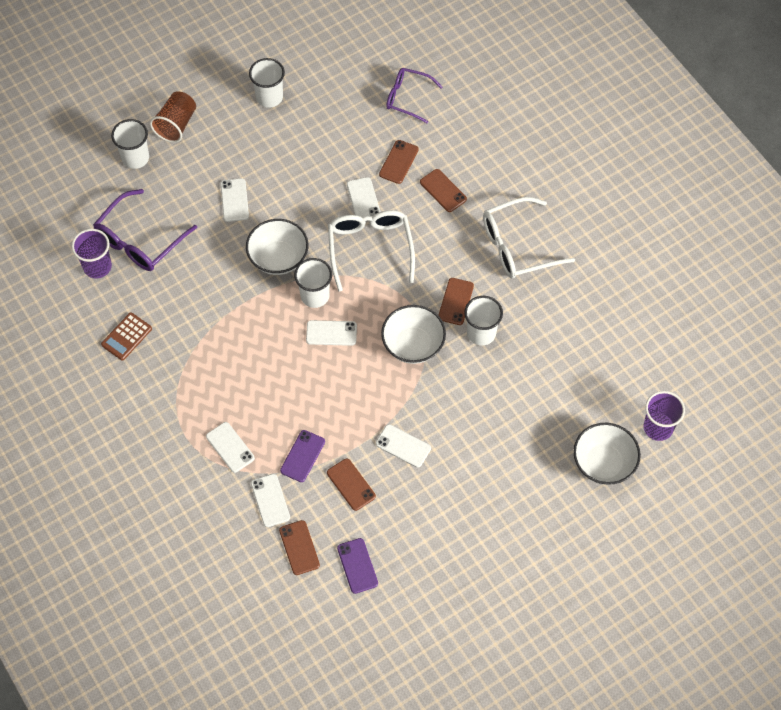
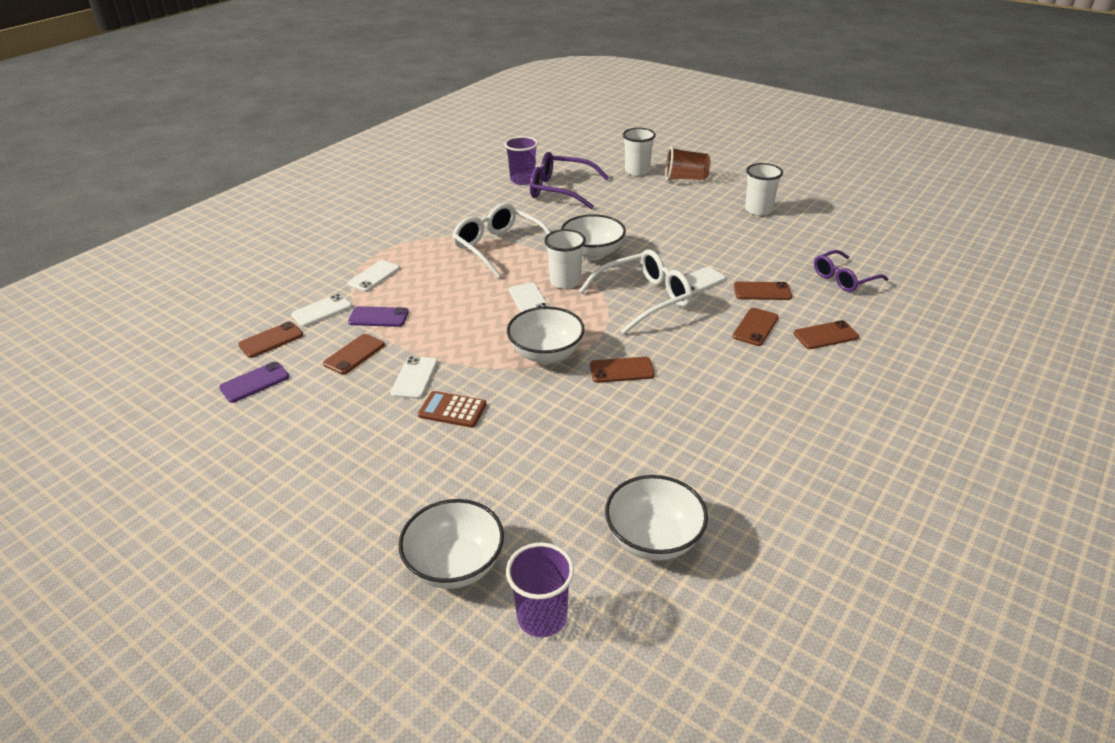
camera: 70 degrees right, 25 degrees down
brown calculator [101,313,152,360] -> brown calculator moved to [418,391,487,428]
white phone [221,178,249,222] -> none
purple glasses [386,68,442,123] -> purple glasses turned 120 degrees counterclockwise [814,250,888,292]
white cup [464,296,503,346] -> none
white glasses [483,197,575,278] -> white glasses moved to [452,203,551,278]
none -> white bowl [605,475,708,561]
none -> brown phone [794,320,859,349]

